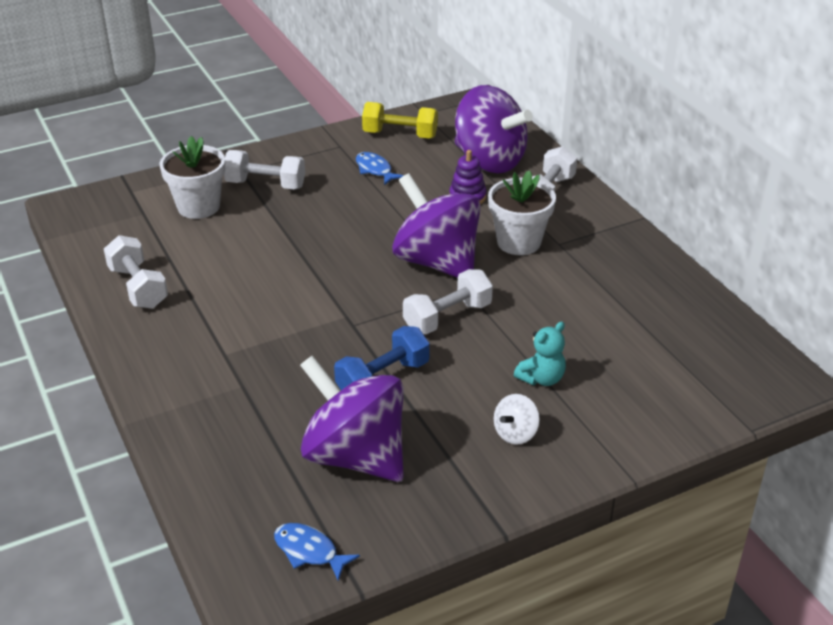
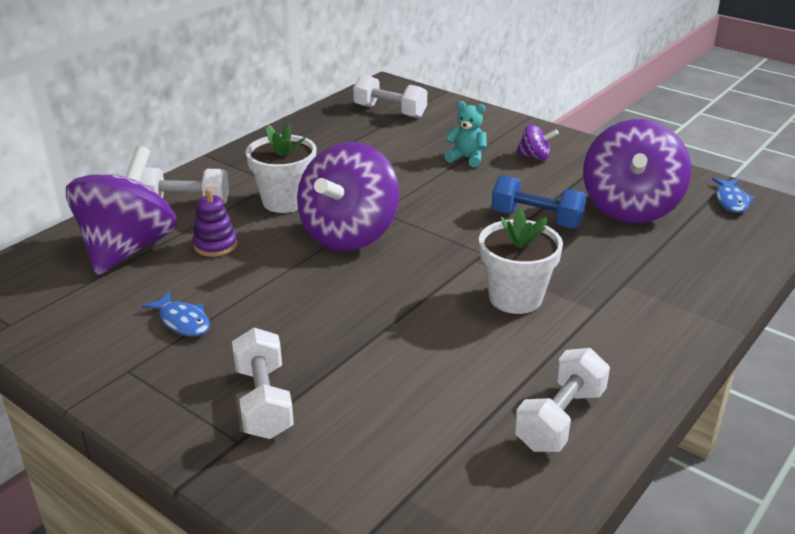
camera: 115 degrees left, 5 degrees down
white flower pot [159,136,225,219] -> white flower pot moved to [479,208,563,314]
blue fish [356,152,404,185] -> blue fish turned 75 degrees counterclockwise [141,291,210,336]
yellow dumbbell [362,102,438,139] -> none
white dumbbell [403,269,493,334] -> white dumbbell moved to [353,74,427,118]
white spinning top [494,394,540,445] -> purple spinning top [516,124,559,160]

